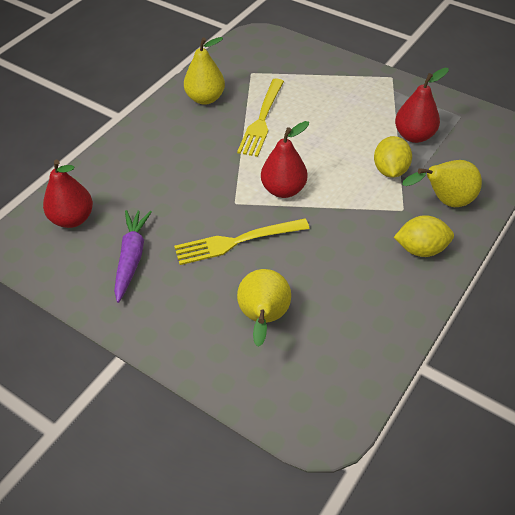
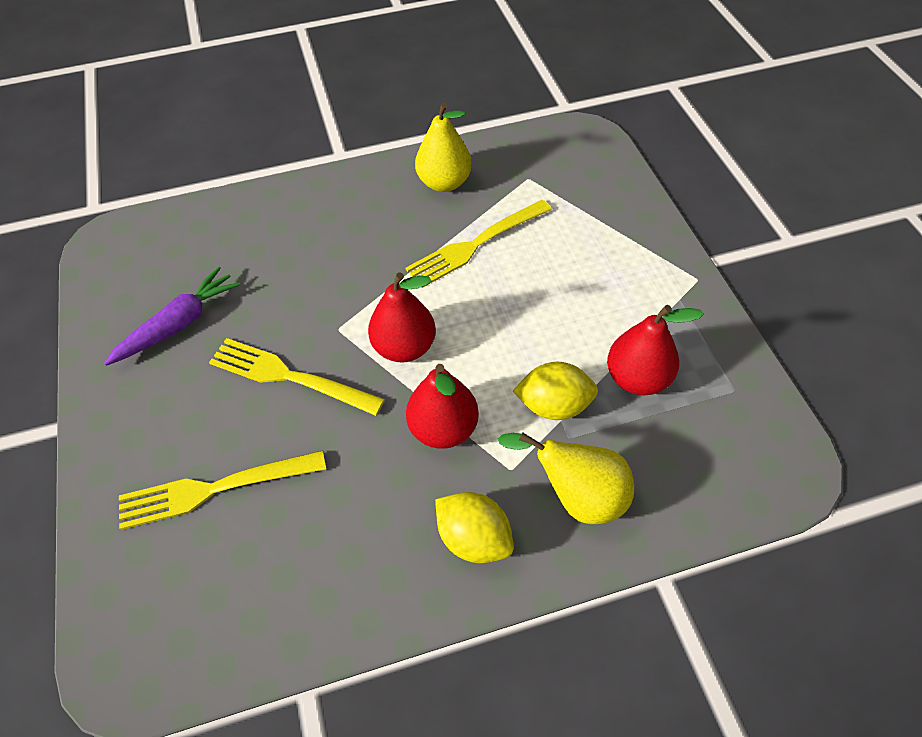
camera: 40 degrees right, 5 degrees up
red pear [43,160,93,228] -> red pear moved to [406,364,479,449]
yellow pear [237,269,291,347] -> yellow fork [119,450,326,530]
yellow lemon [374,136,412,178] -> yellow lemon turned 45 degrees clockwise [513,362,598,420]

